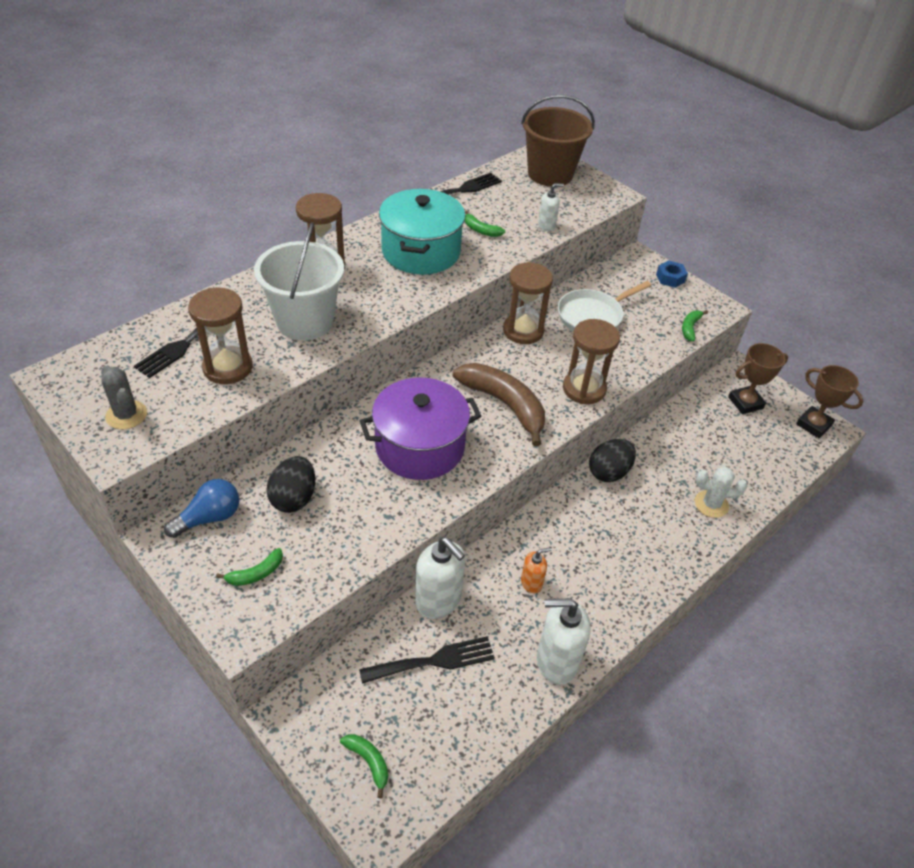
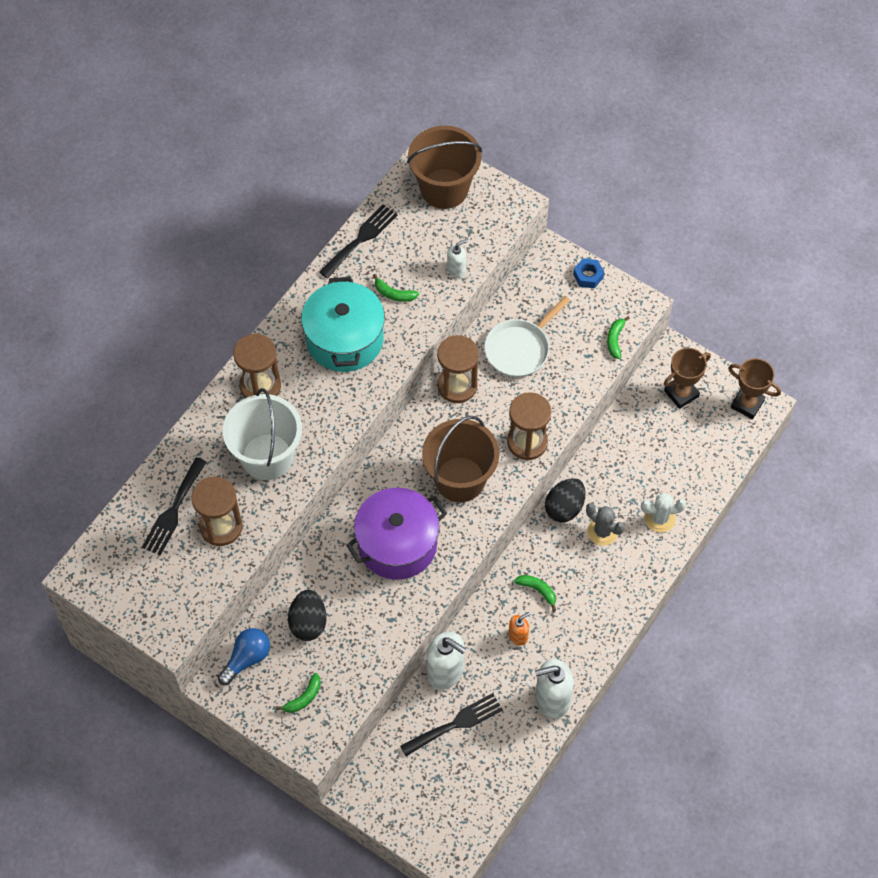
camera: 10 degrees left, 15 degrees up
grey cactus [101,366,147,430] -> grey cactus moved to [586,503,625,546]
green banana [340,734,388,798] -> green banana moved to [514,575,556,611]
brown banana [453,363,545,446] -> brown bucket [422,416,499,502]

